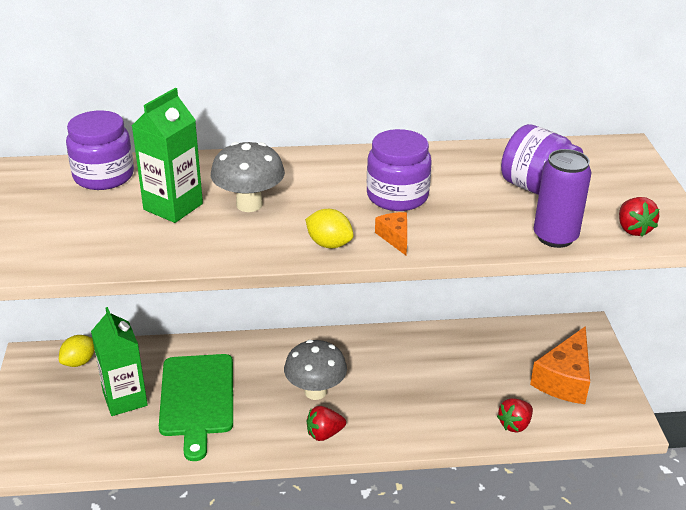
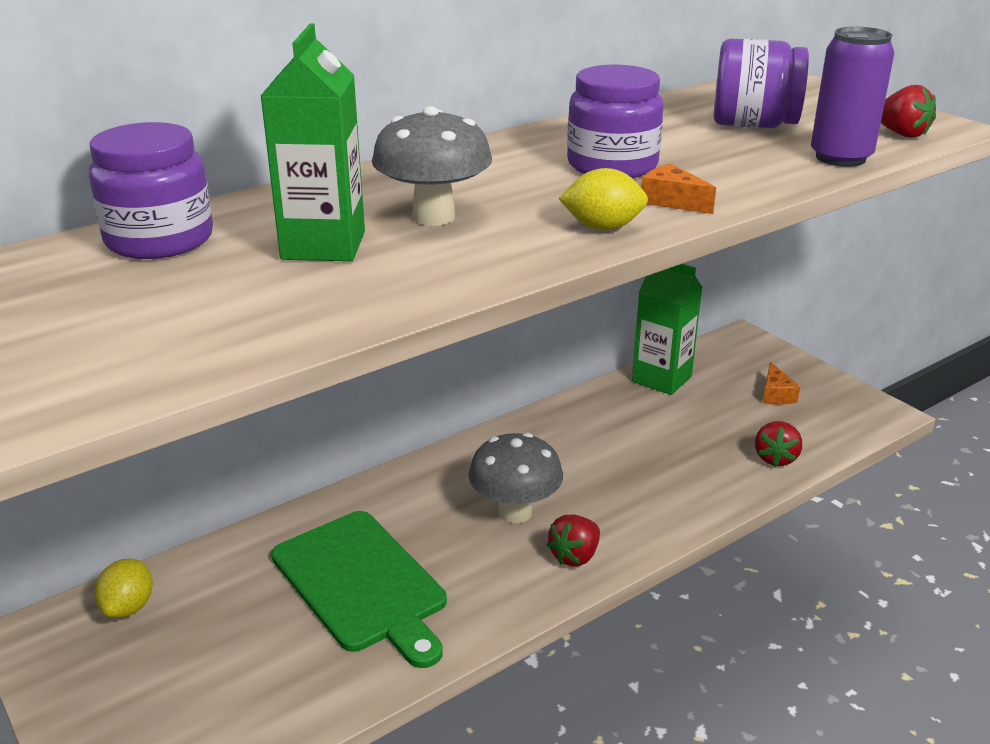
camera: 30 degrees left, 5 degrees down
green carton [91,307,148,416] -> green carton moved to [632,264,702,395]
orange cheese [530,326,590,404] -> orange cheese [763,362,800,405], size x0.48

